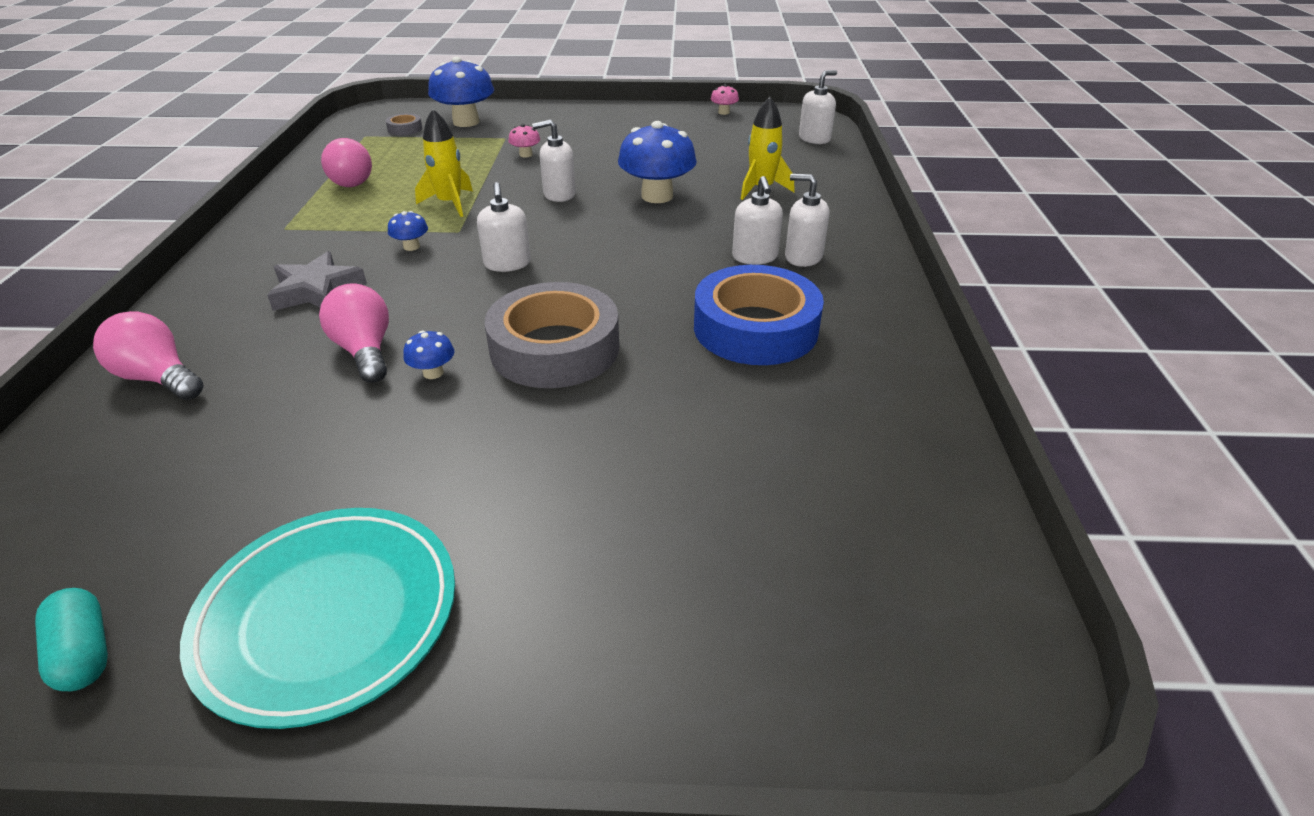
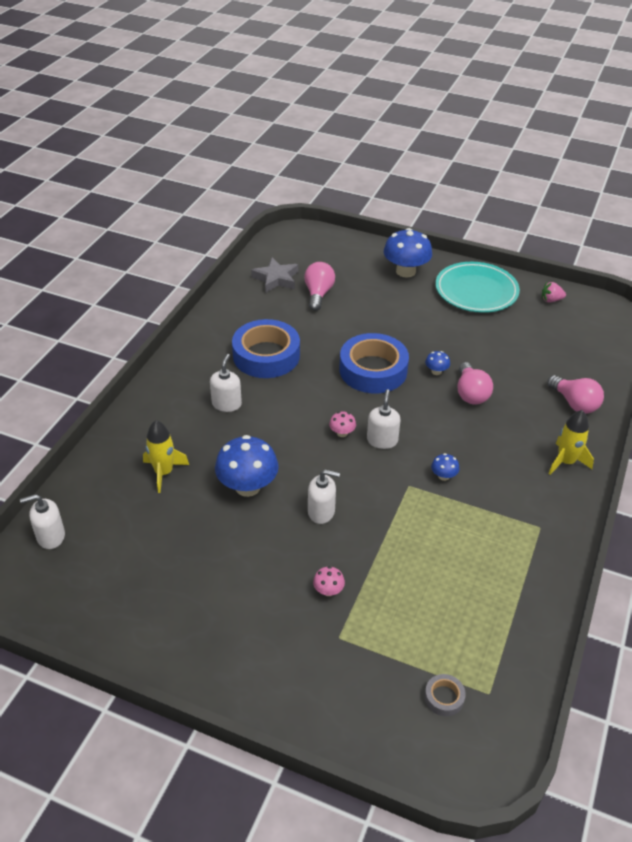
camera: 160 degrees left, 5 degrees up
turquoise capsule [35,588,108,691] -> pink strawberry [542,282,566,303]
grey star [267,251,367,311] -> grey star moved to [251,258,298,293]
pink light bulb [321,138,372,187] -> pink light bulb moved to [304,262,335,311]
yellow rocket [415,109,473,217] -> yellow rocket moved to [549,410,594,475]
blue mushroom [428,57,494,127] -> blue mushroom moved to [384,228,432,278]
grey tape [485,282,619,388] -> blue tape [339,333,409,393]
pink mushroom [711,84,739,115] -> pink mushroom moved to [329,412,356,437]
white soap dispenser [785,174,829,267] -> none

